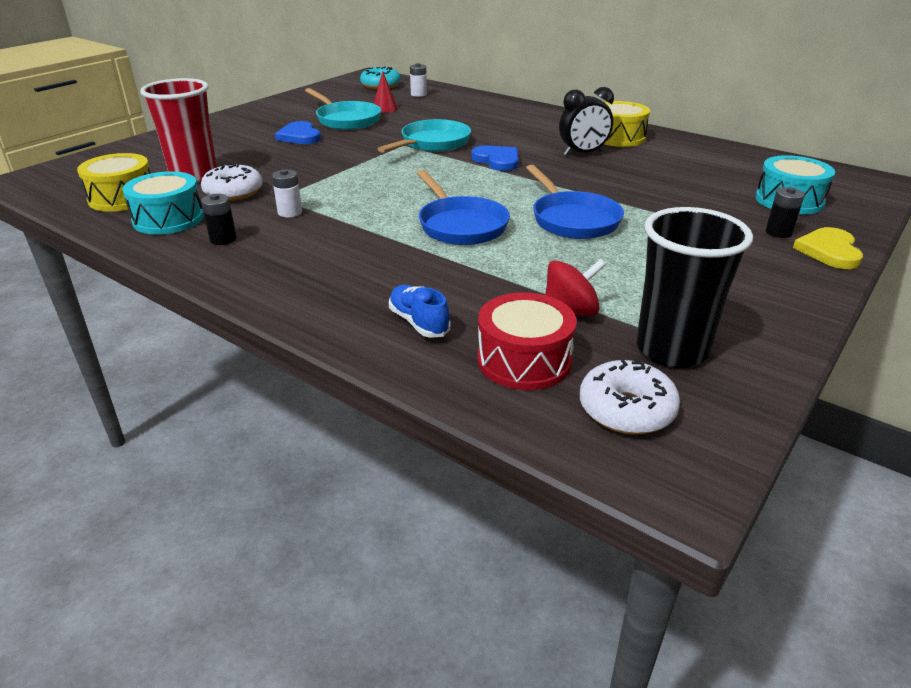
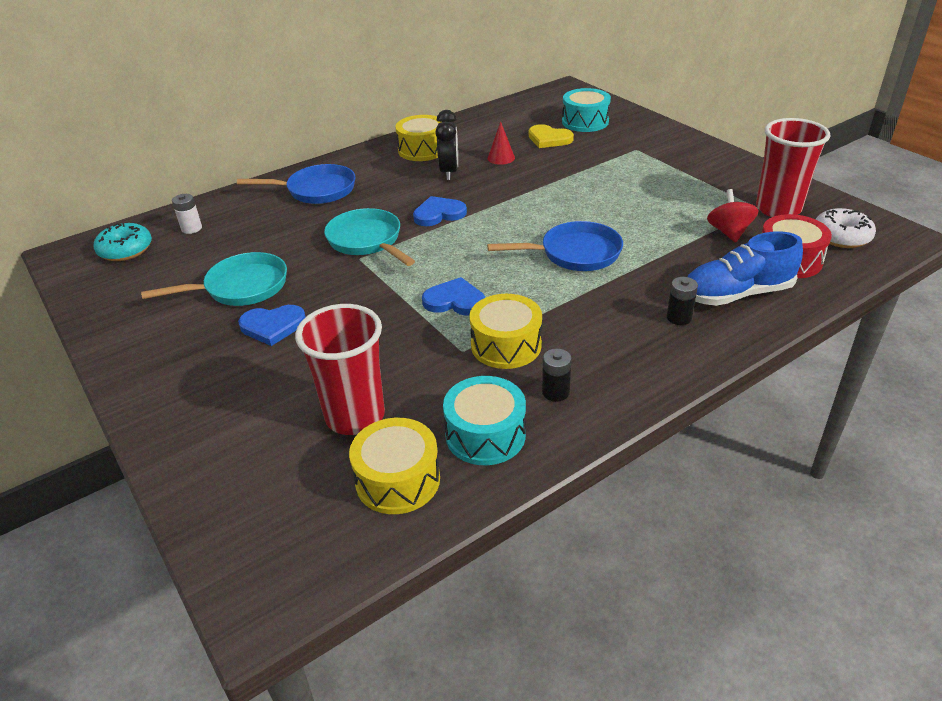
camera: 70 degrees left, 5 degrees up
white donut [201,163,262,201] -> none
white battery [272,169,302,218] -> yellow drum [469,294,542,369]
red cone [373,71,398,113] -> red cone moved to [488,121,515,165]
blue shoe [389,285,450,338] -> blue shoe [688,231,803,306], size x1.76
blue pan [526,165,624,239] -> blue pan moved to [237,164,355,204]
black cup [636,207,753,368] -> red cup [756,118,831,217]
black battery [766,187,805,238] -> black battery moved to [667,277,698,325]
yellow heart [793,227,863,269] -> yellow heart moved to [529,124,574,148]
none -> blue heart [422,277,485,316]

